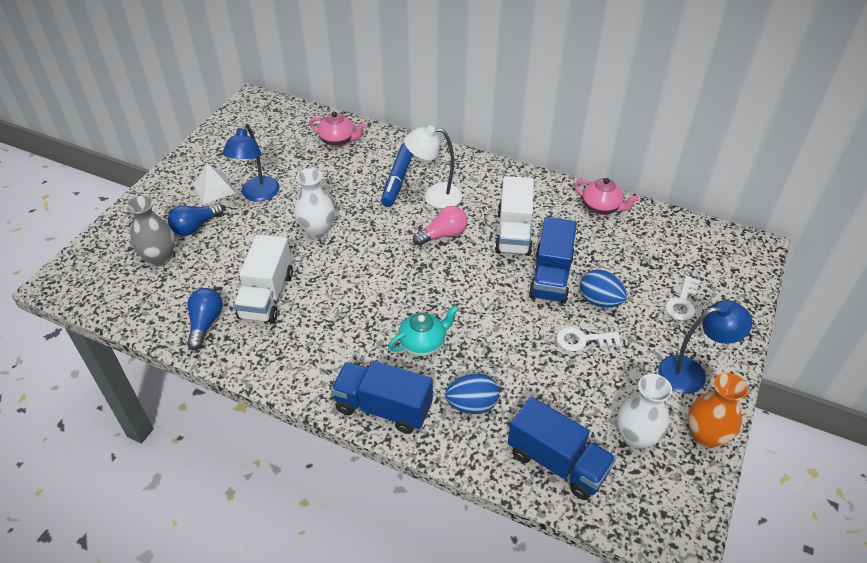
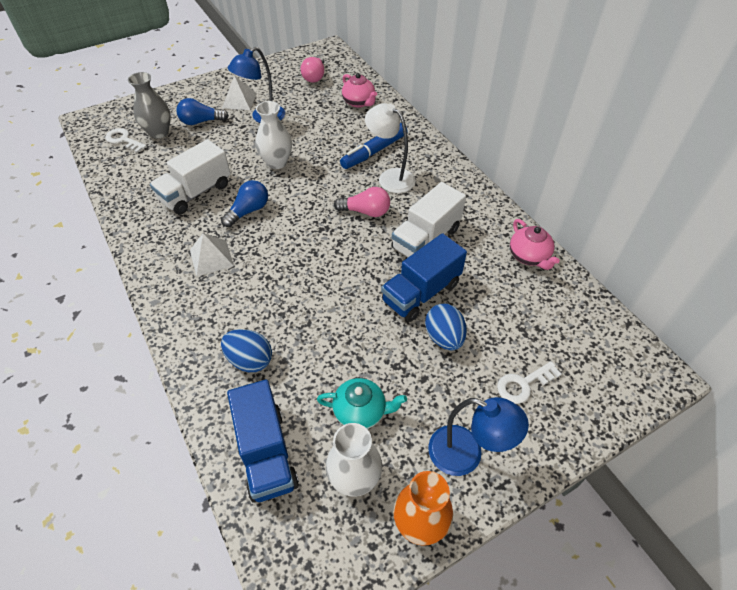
camera: 35 degrees right, 5 degrees up
blue light bulb [187,288,223,350] -> blue light bulb moved to [221,180,268,227]
blue truck [331,361,433,434] -> none
turquoise teapot [388,305,458,356] -> turquoise teapot moved to [317,378,407,429]
white key [556,327,621,351] -> white key moved to [105,128,147,153]
none -> white pyramid [190,233,234,277]
none -> pink light bulb [300,55,324,82]

